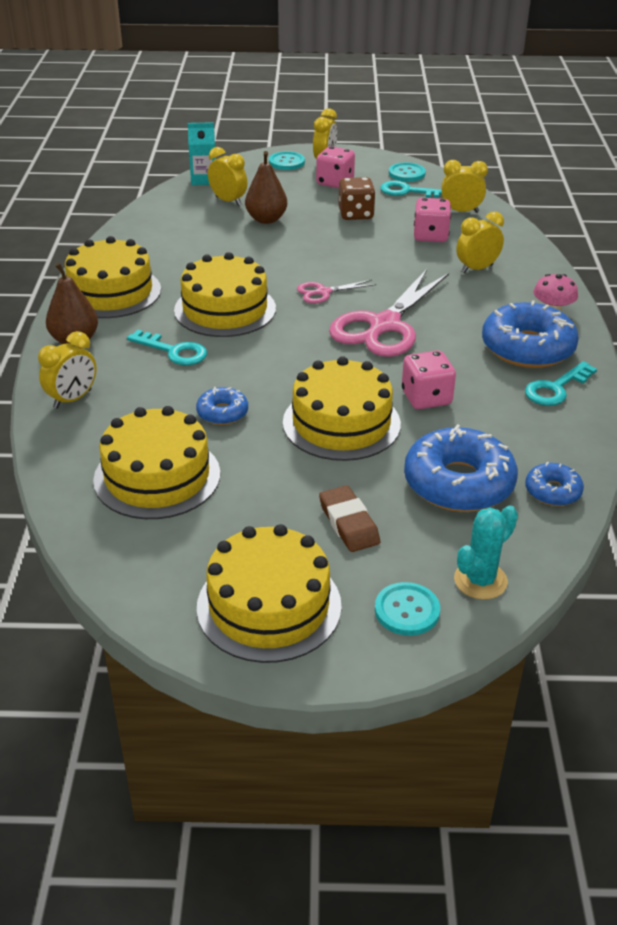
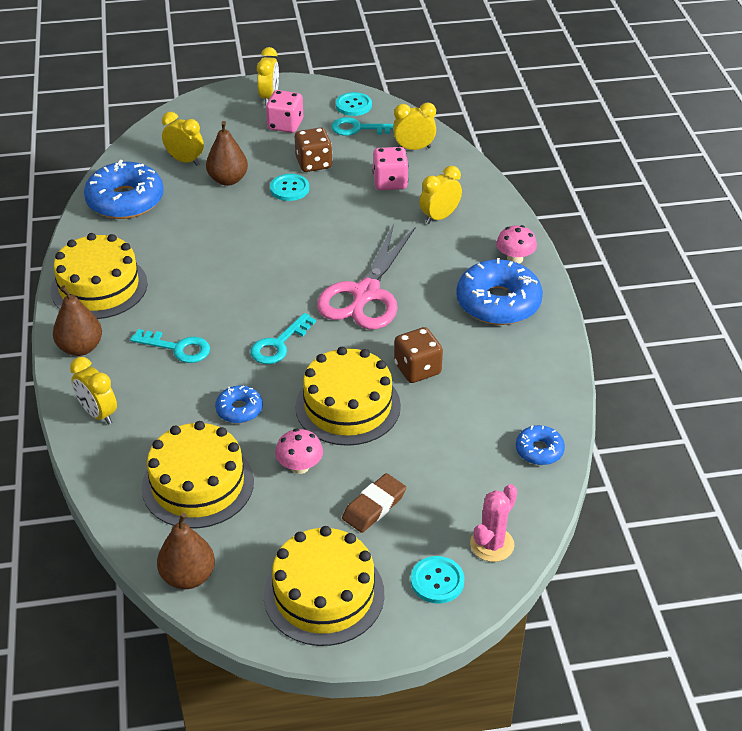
camera: 10 degrees left, 5 degrees up
yellow clock [38,331,97,409] -> yellow clock turned 105 degrees clockwise [70,357,117,425]
yellow cake [174,252,276,337] -> none
turquoise carton [188,122,216,185] -> none
turquoise button [269,151,305,170] -> turquoise button moved to [270,174,309,201]
pink scissors [297,280,376,304] -> none
brown eraser [319,485,380,552] -> brown eraser turned 75 degrees clockwise [342,473,406,533]
pink dice [402,350,456,409] -> brown dice [394,327,443,383]
blue donut [404,424,518,512] -> blue donut moved to [84,160,164,219]
turquoise cactus [454,505,518,600] -> pink cactus [470,484,517,562]
turquoise key [525,361,597,406] -> turquoise key moved to [250,313,316,364]
none -> brown pear [157,513,215,589]
none -> pink mushroom [275,428,323,474]

